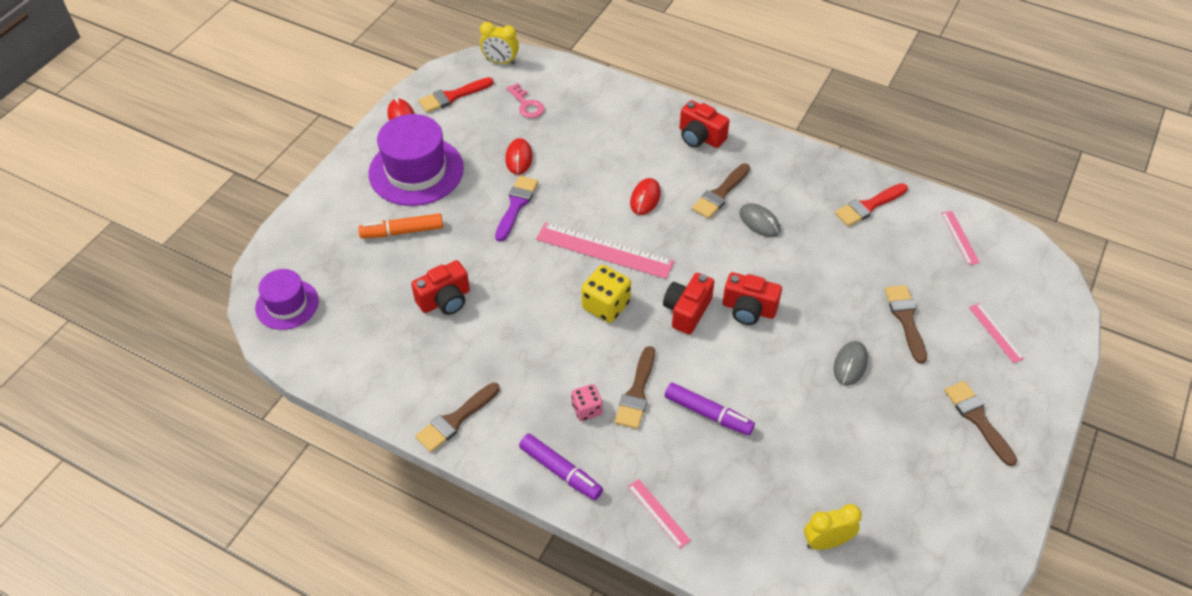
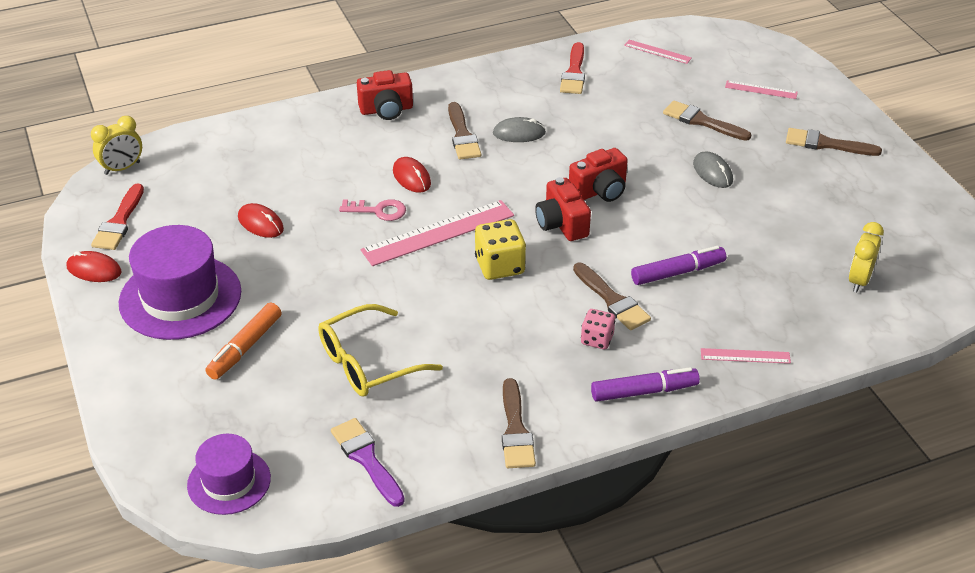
camera: 50 degrees left, 10 degrees down
red camera [411,260,470,315] -> yellow glasses [318,304,443,396]
purple brush [495,176,538,242] -> purple brush moved to [331,418,405,507]
pink key [507,83,544,118] -> pink key moved to [339,199,406,221]

